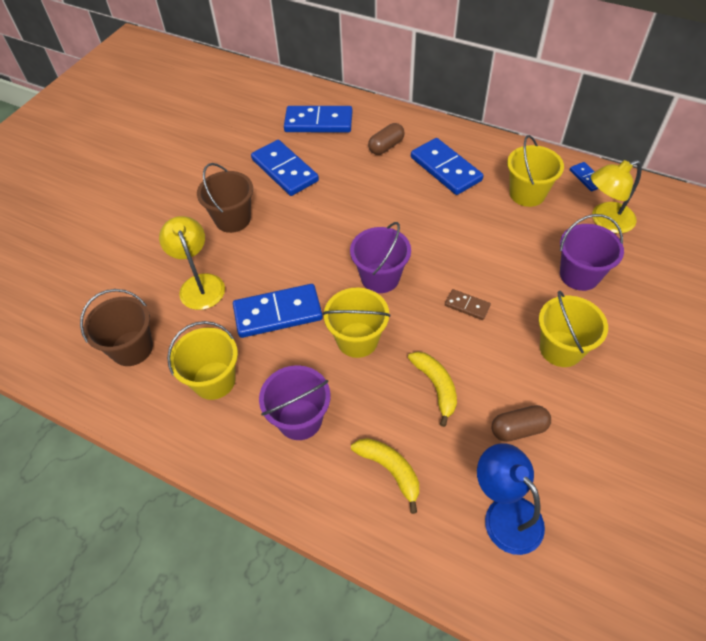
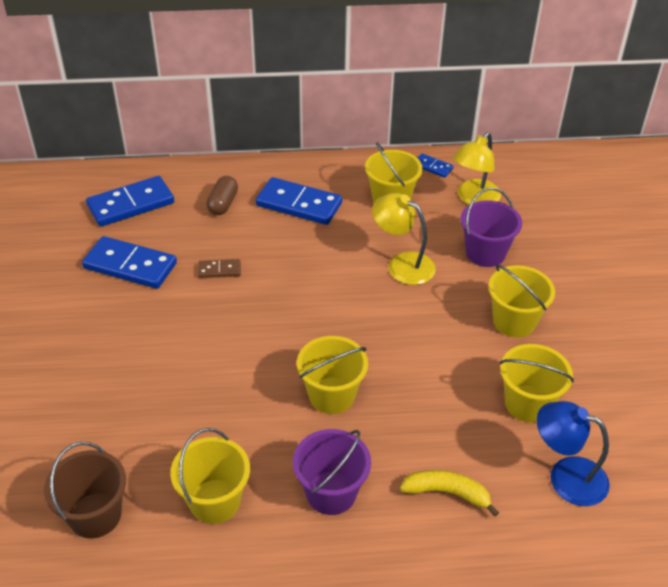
camera: 35 degrees left, 10 degrees down
yellow lamp [159,216,225,310] -> yellow lamp moved to [372,193,436,285]
brown bucket [197,163,253,233] -> none
blue domino [233,284,323,338] -> none
purple bucket [350,222,411,293] -> none
yellow banana [408,352,457,427] -> none
brown domino [445,289,491,320] -> brown domino moved to [198,259,241,278]
brown capsule [491,405,551,442] -> yellow bucket [499,344,574,422]

